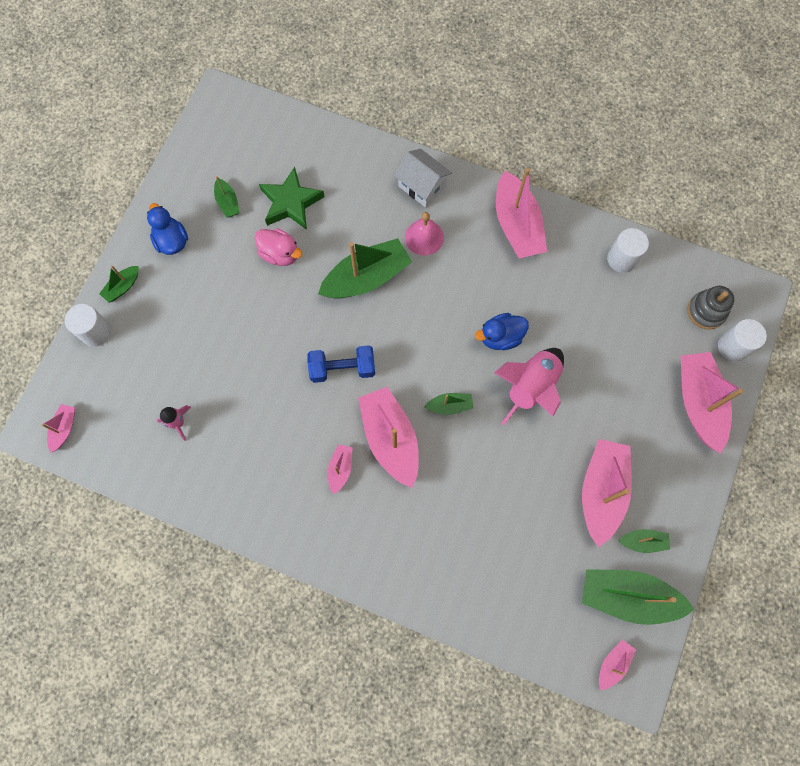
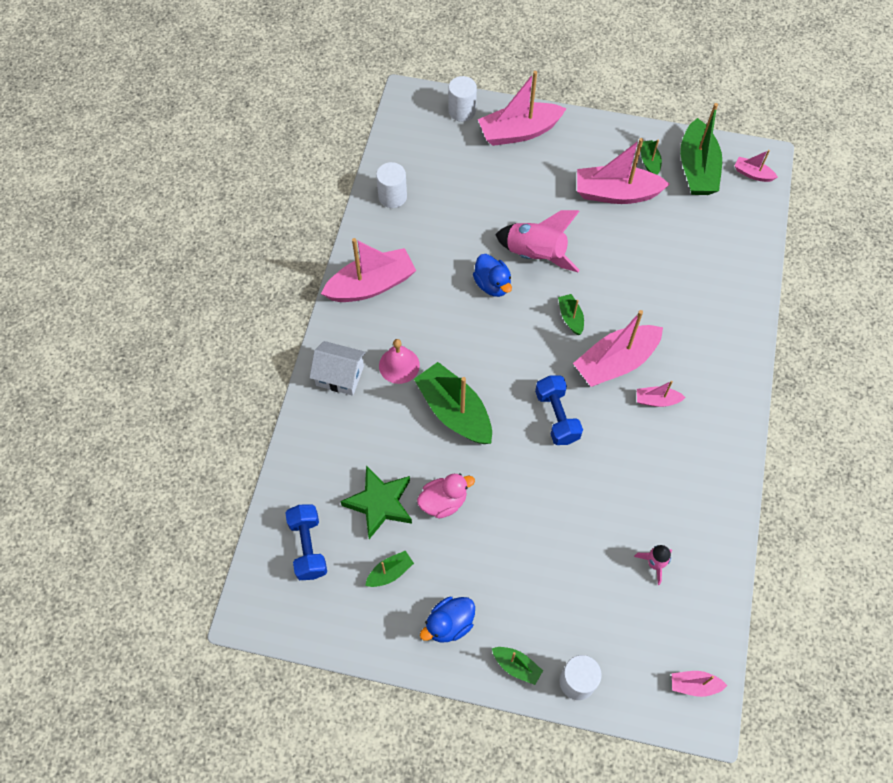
camera: 100 degrees left, 10 degrees down
pink duck [254,228,303,266] -> pink duck turned 45 degrees clockwise [417,474,475,519]
white house [394,149,452,208] -> white house turned 75 degrees clockwise [309,341,366,396]
grey stacking toy [687,286,734,329] -> none
none -> blue dumbbell [285,505,327,580]

